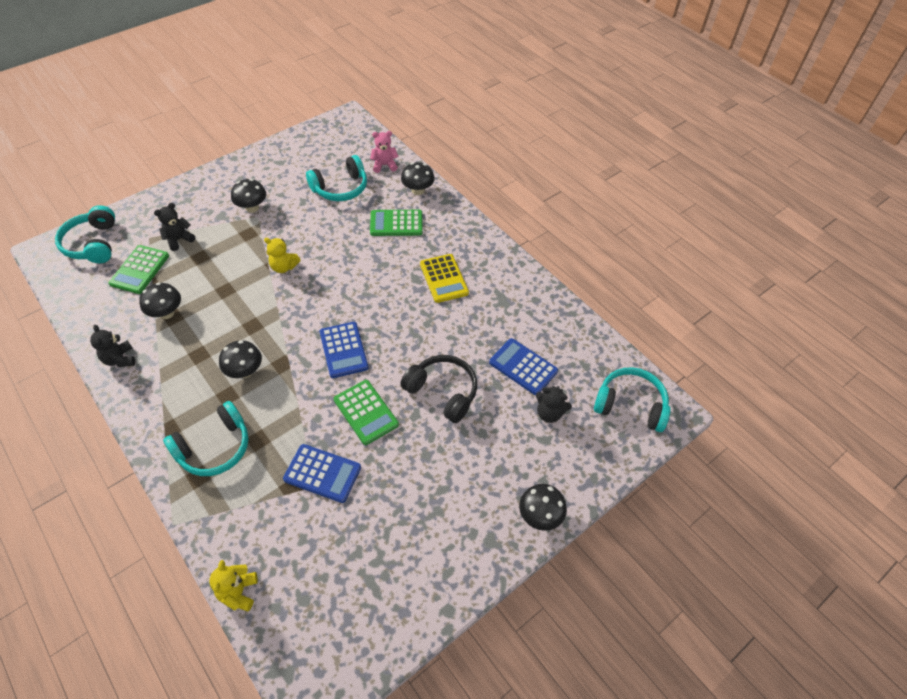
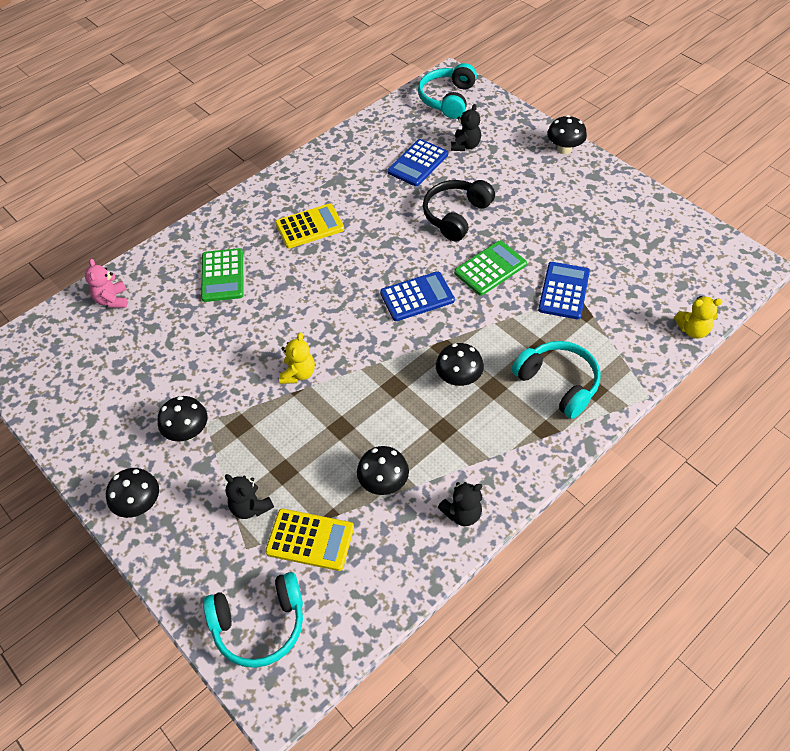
camera: 90 degrees left, 0 degrees up
green calculator [109,245,169,294] -> yellow calculator [265,509,354,571]
turquoise headphones [306,155,367,201] -> none
black mushroom [401,162,435,195] -> black mushroom moved to [106,468,159,518]

